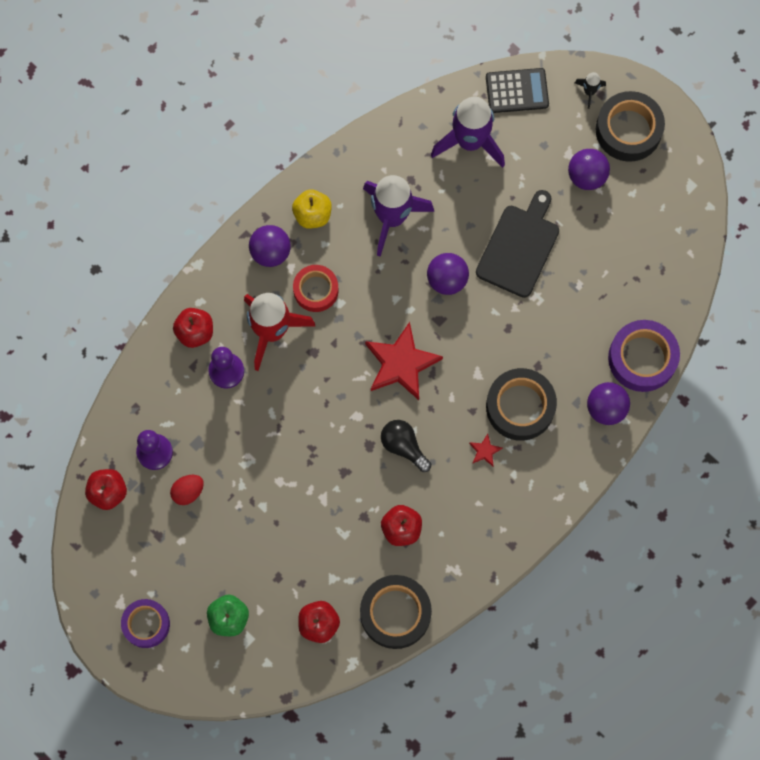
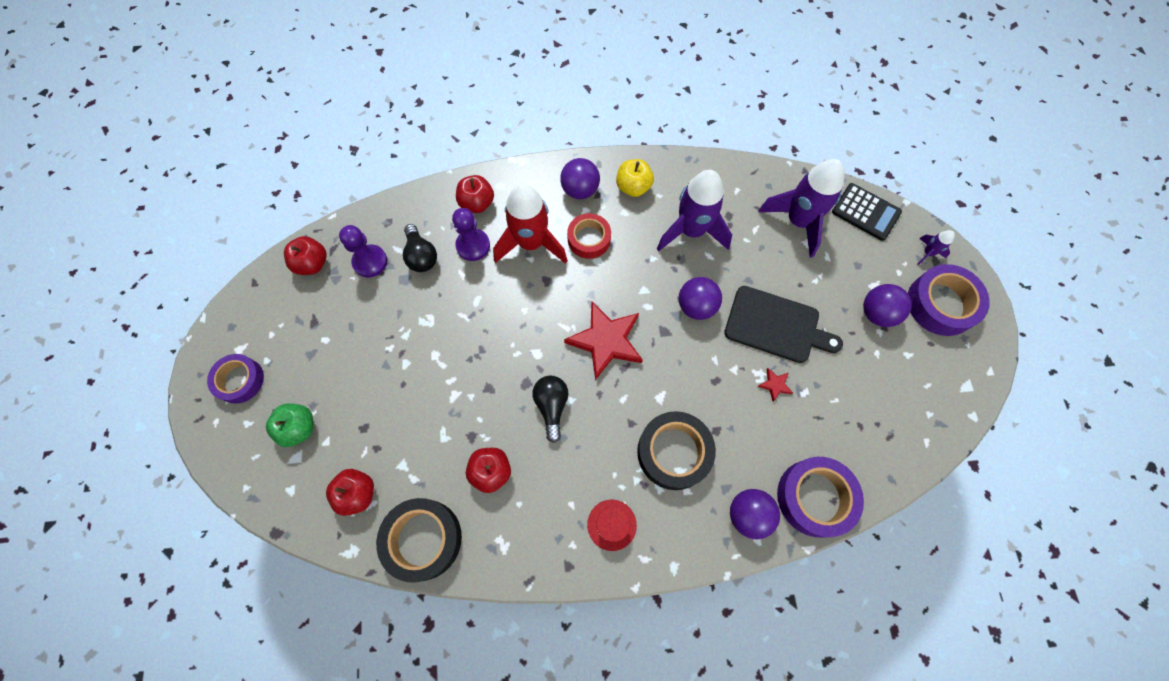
camera: 40 degrees right, 5 degrees down
red egg [170,475,204,505] -> none
red star [469,434,502,466] -> red star moved to [757,368,793,402]
black cutting board [476,190,559,298] -> black cutting board turned 45 degrees clockwise [724,286,843,363]
black rocket [575,72,606,109] -> purple rocket [917,230,955,265]
black tape [596,91,665,162] -> purple tape [908,264,990,336]
none -> black light bulb [403,224,437,272]
none -> red hat [587,500,637,551]

